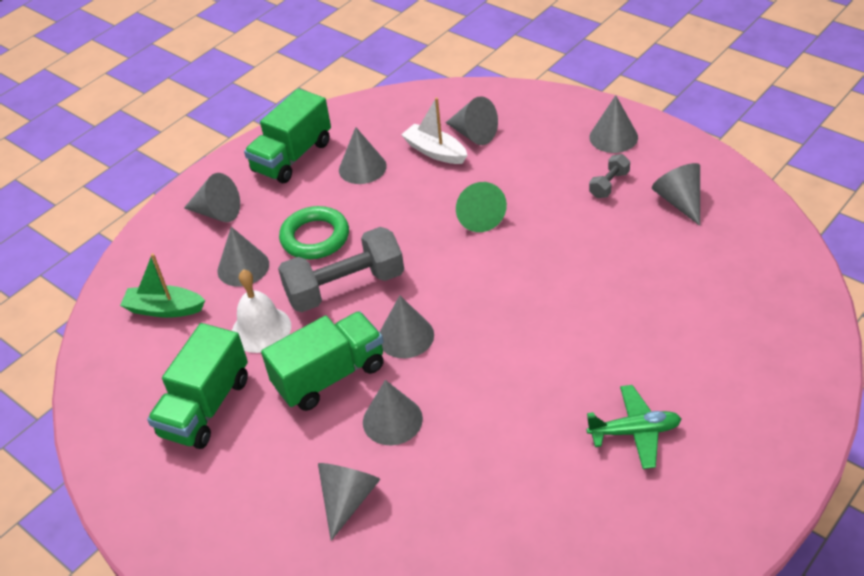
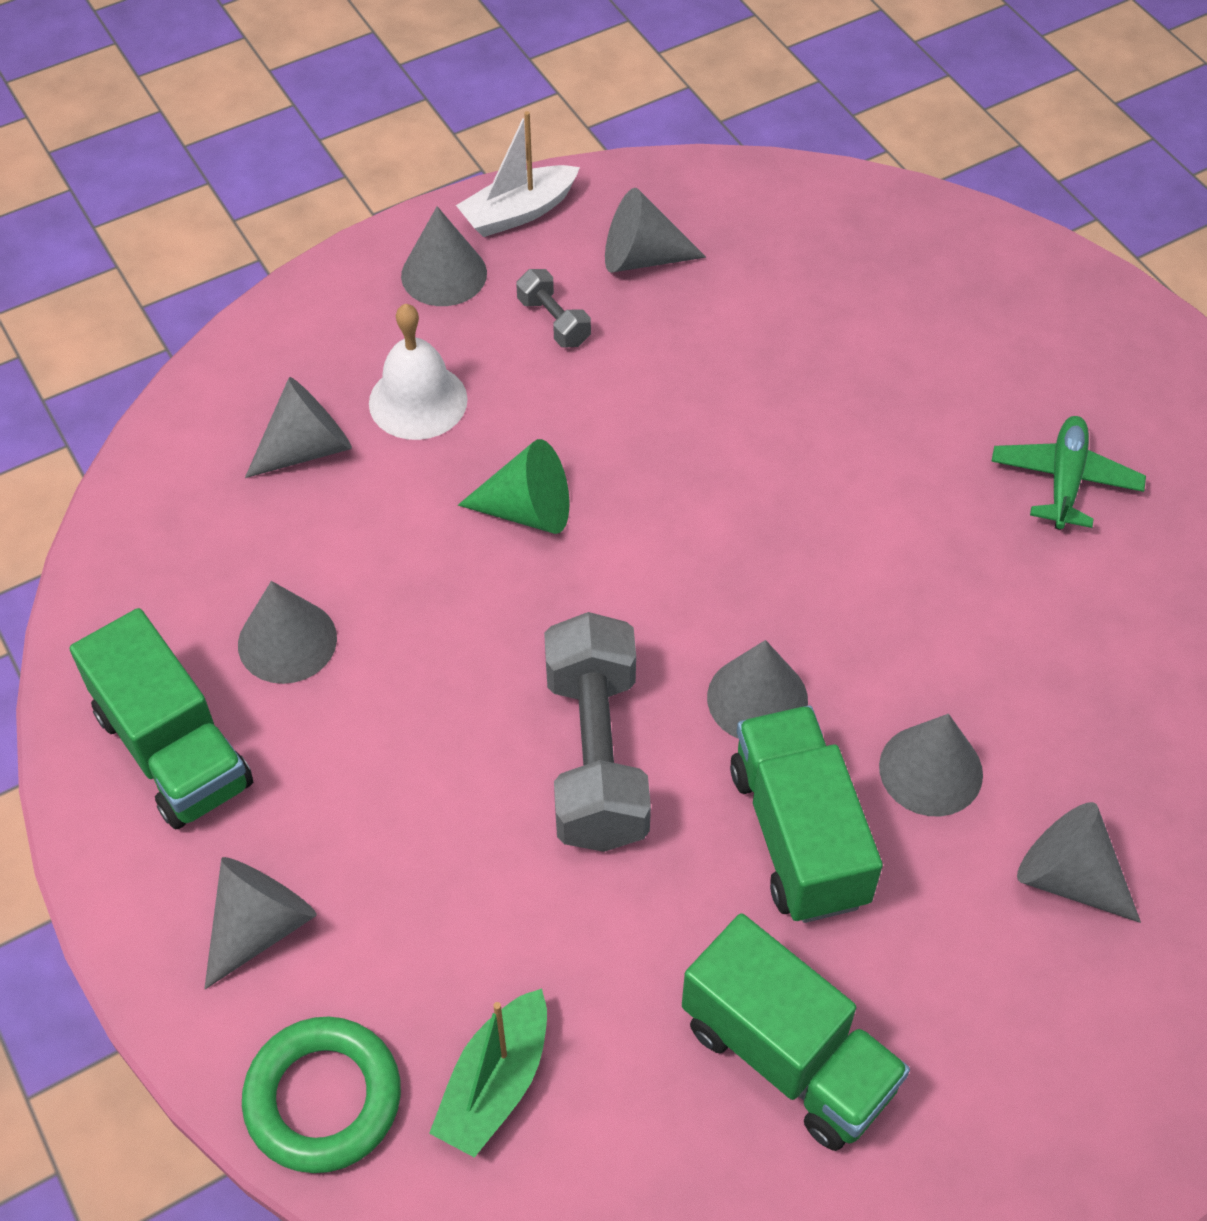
camera: 75 degrees left, 10 degrees up
grey cone [218,227,269,287] -> none
white bell [232,269,291,353] -> white bell moved to [369,303,468,440]
green ring [279,206,349,259] -> green ring moved to [242,1016,401,1173]
white boat [401,97,467,164] -> white boat moved to [456,111,580,237]

